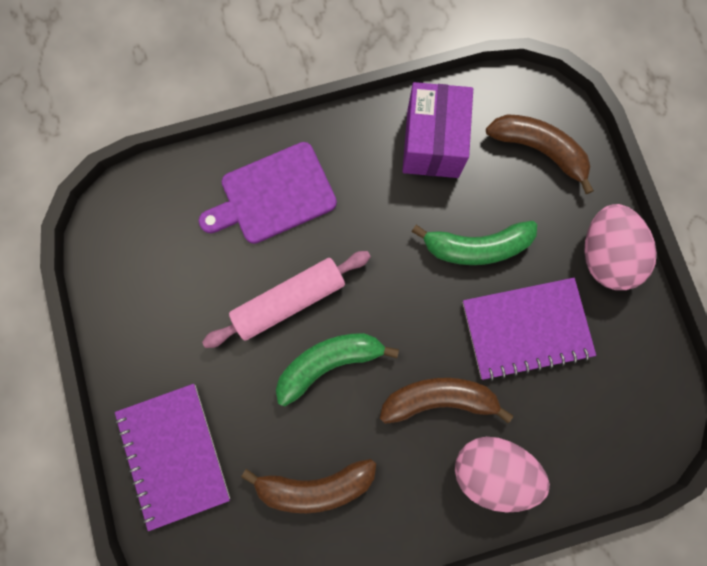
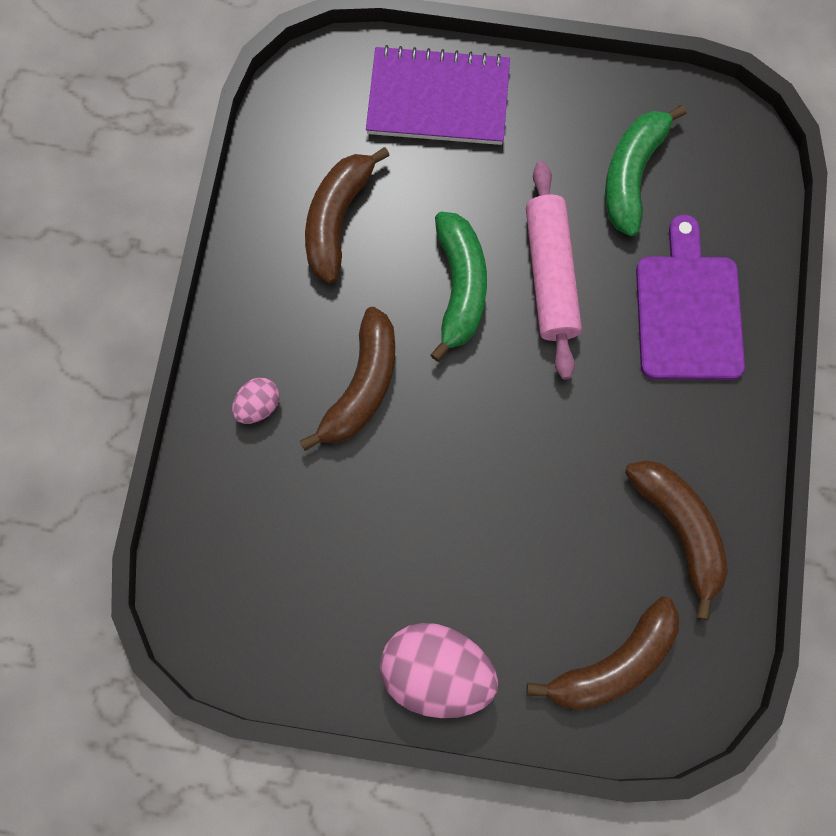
camera: 115 degrees right, 5 degrees down
purple box [402,82,473,178] -> brown banana [625,460,728,620]
green banana [412,221,537,265] -> green banana moved to [605,105,687,236]
pink egg [455,437,550,512] -> pink egg [232,378,279,424], size x0.48
purple notebook [463,278,596,381] -> none

